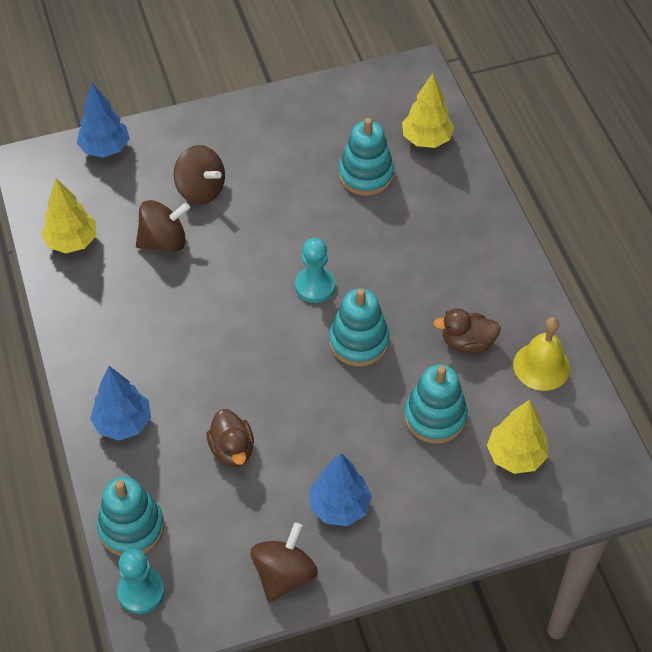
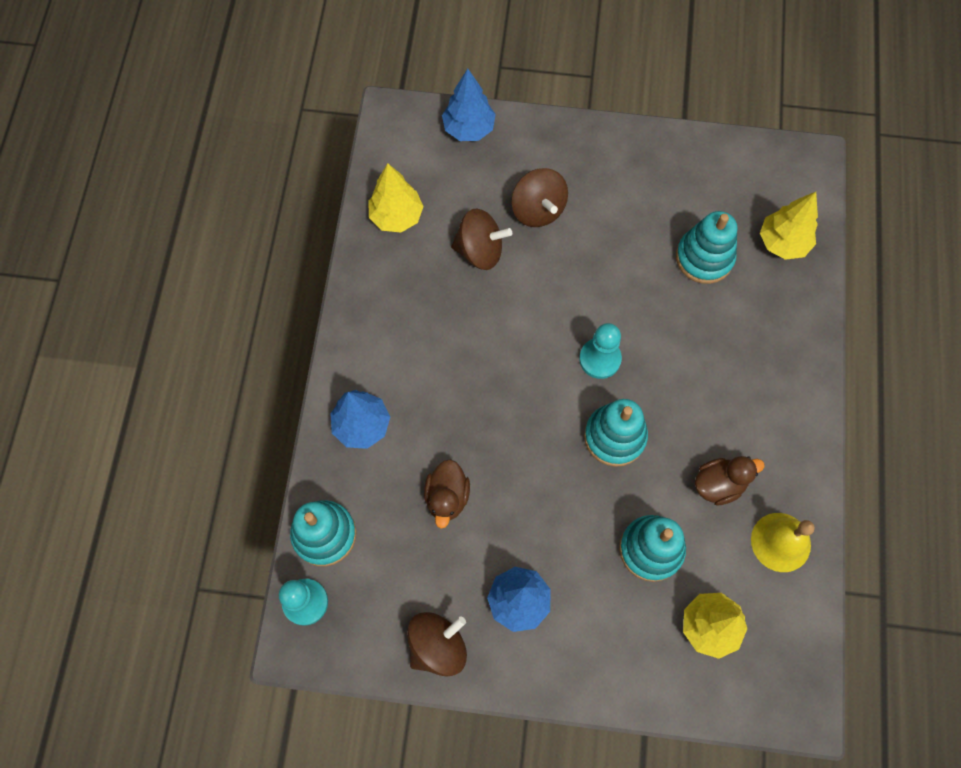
camera: 25 degrees right, 15 degrees up
brown duck [433,308,501,354] -> brown duck turned 135 degrees clockwise [695,456,765,506]

